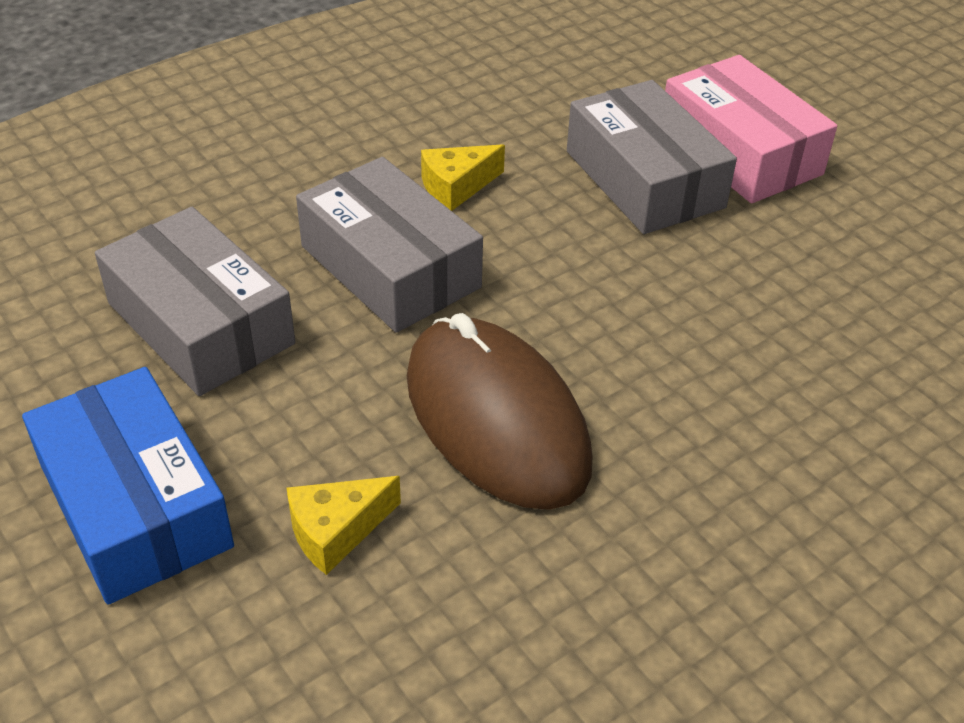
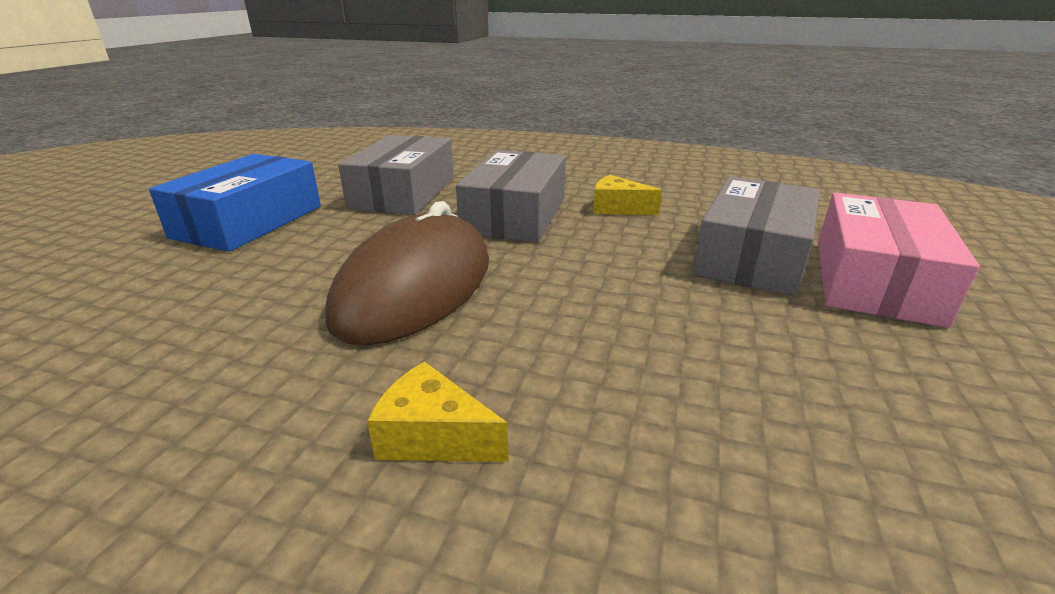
camera: 55 degrees right, 15 degrees down
yellow cheese [287,476,401,575] -> yellow cheese moved to [367,362,509,462]

